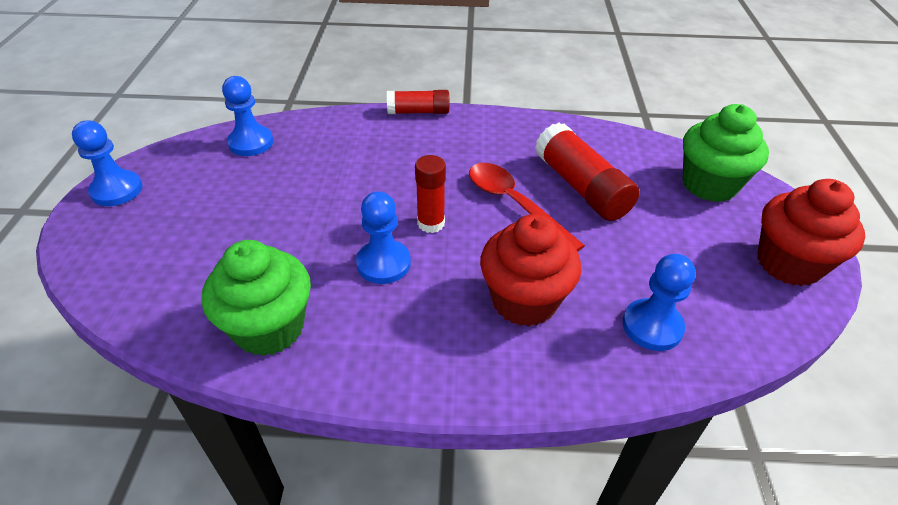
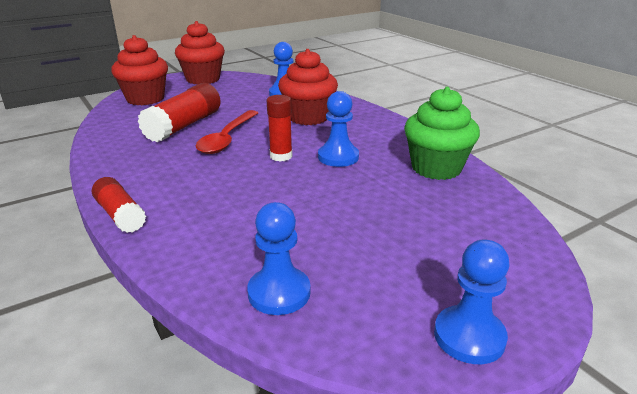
camera: 125 degrees left, 15 degrees down
green cupcake [683,104,769,202] -> red cupcake [111,35,168,105]

